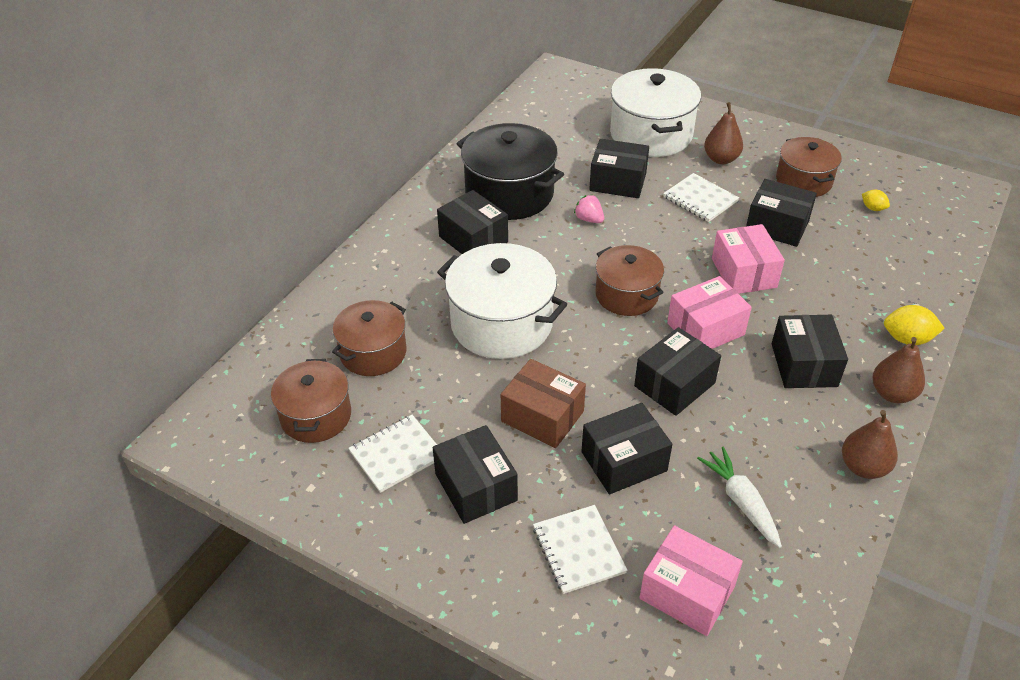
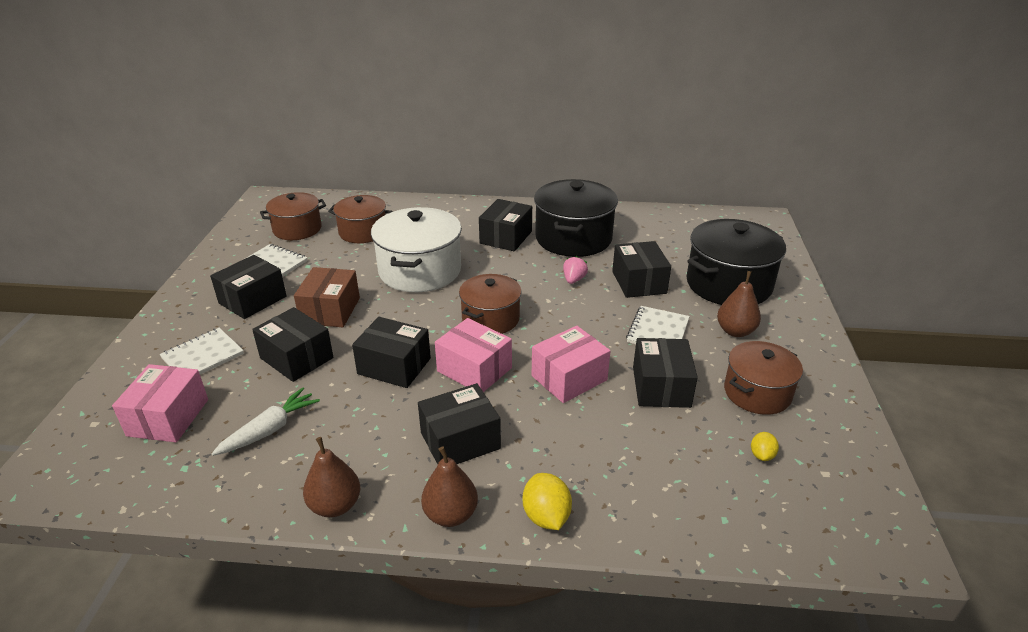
camera: 65 degrees right, 10 degrees down
white pot [610,68,701,157] -> black pot [686,219,786,305]

